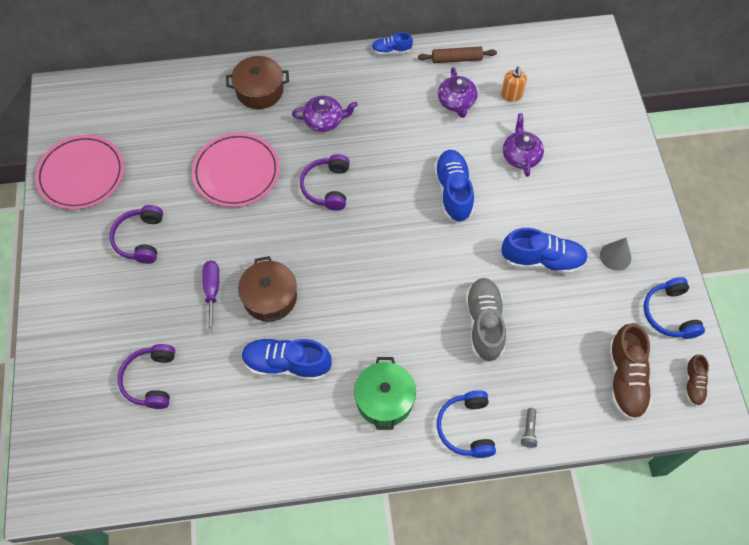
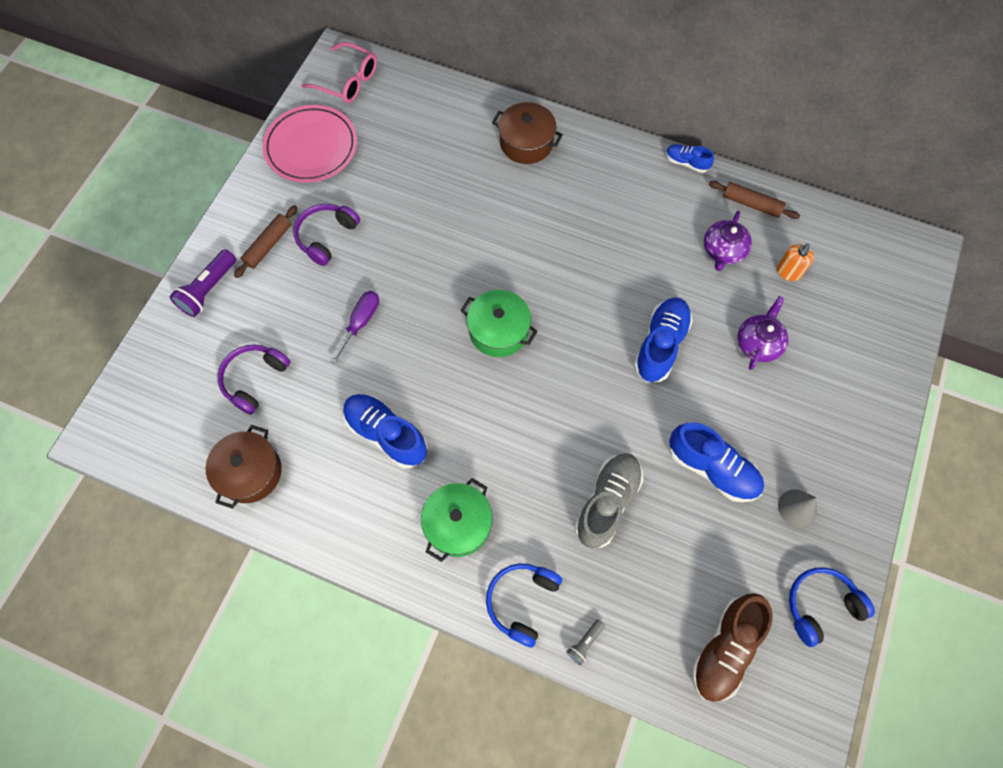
camera: 30 degrees right, 5 degrees up
pink plate [192,133,280,207] -> none
brown pot [238,256,297,322] -> brown pot moved to [206,425,282,509]
purple teapot [292,96,358,132] -> none
purple headphones [300,154,350,211] -> none
blue headphones [644,277,705,339] -> blue headphones turned 45 degrees clockwise [789,567,875,647]
brown shoe [685,354,709,407] -> none
none -> purple flashlight [169,249,236,317]
none -> brown rolling pin [234,205,298,278]
none -> pink glasses [302,42,377,103]
none -> green pot [461,290,538,357]

